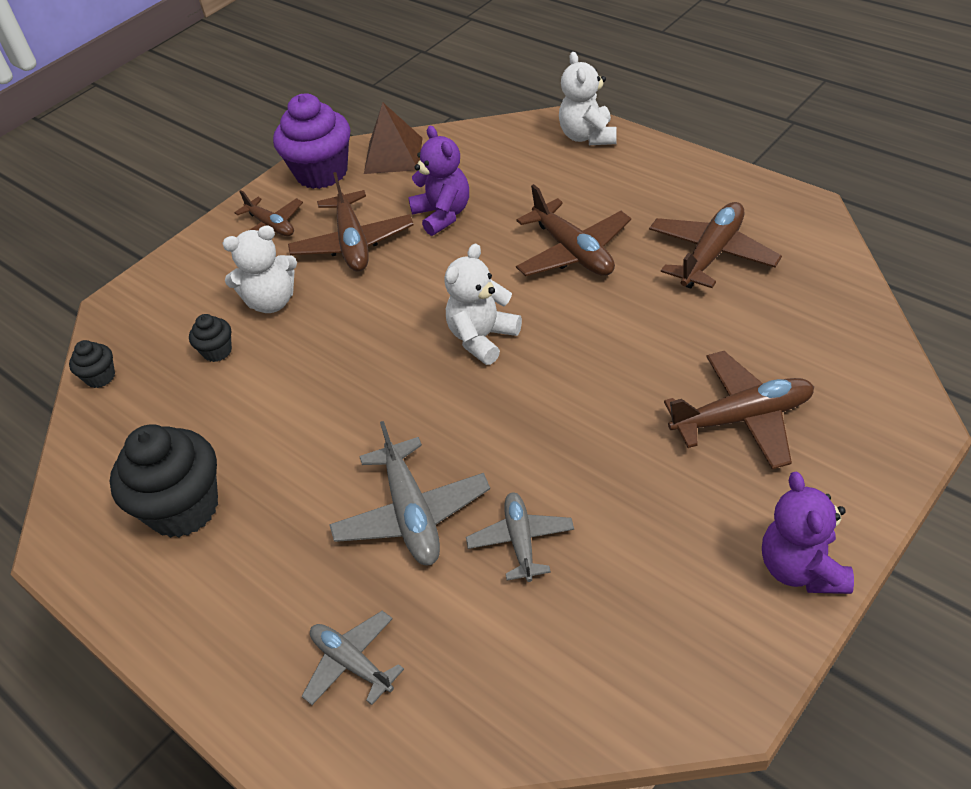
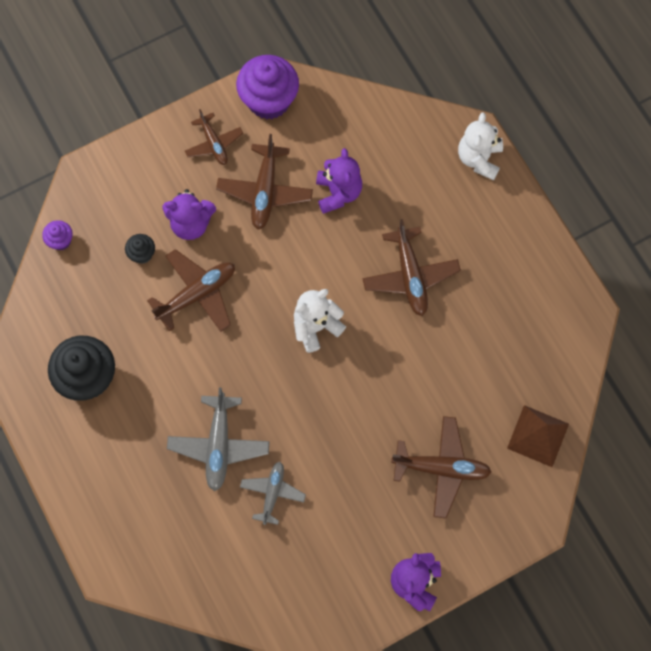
camera: 15 degrees right, 25 degrees up
black cupcake [69,340,115,388] -> purple cupcake [42,220,73,250]
white teddy bear [222,225,297,313] -> purple teddy bear [162,189,216,240]
grey plane [302,611,404,705] -> none
brown pyramid [364,102,422,174] -> brown pyramid moved to [507,405,569,467]
brown plane [649,202,782,289] -> brown plane moved to [147,249,235,332]

